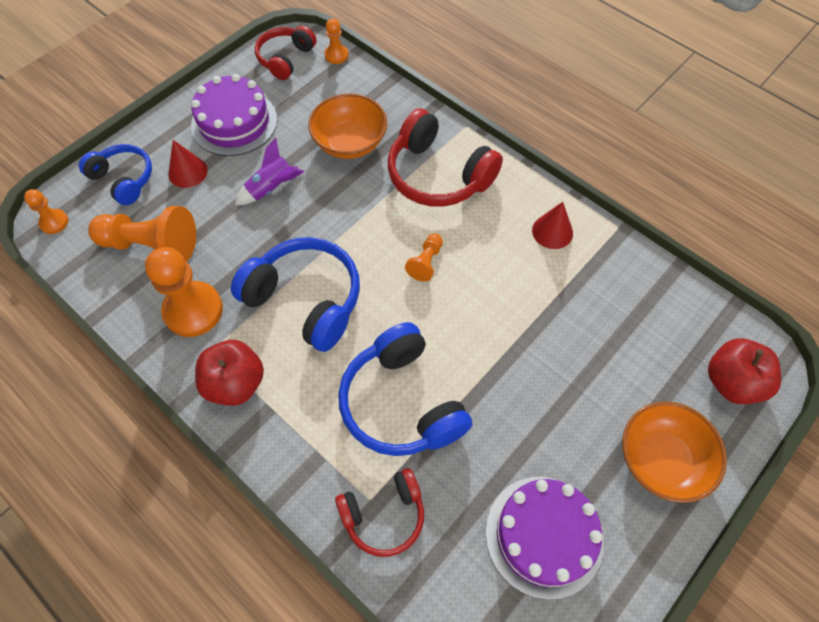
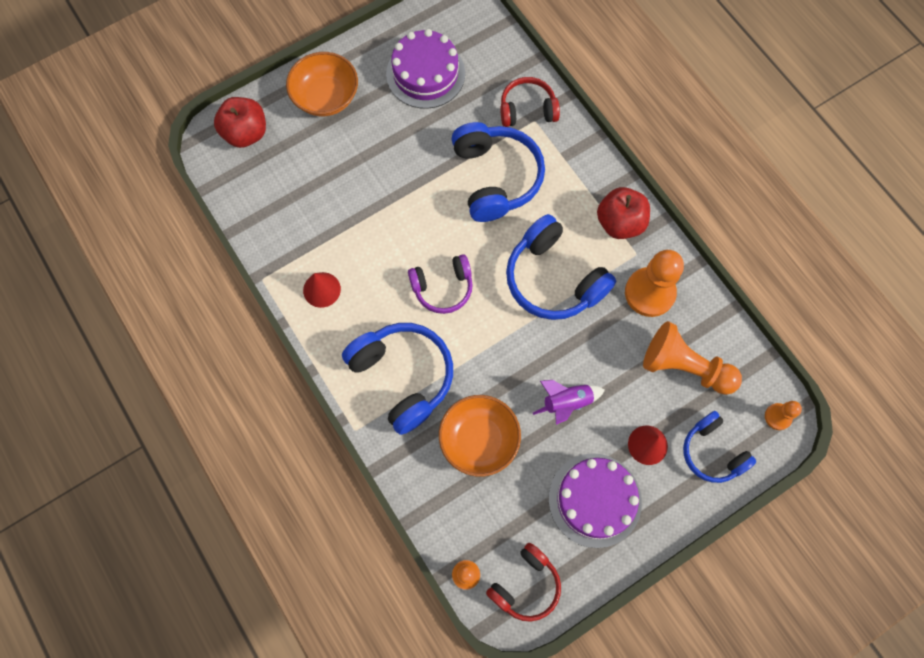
camera: 165 degrees left, 10 degrees up
red headphones [388,108,503,207] -> blue headphones [342,323,453,435]
orange pawn [405,233,443,282] -> purple headphones [408,254,473,314]

